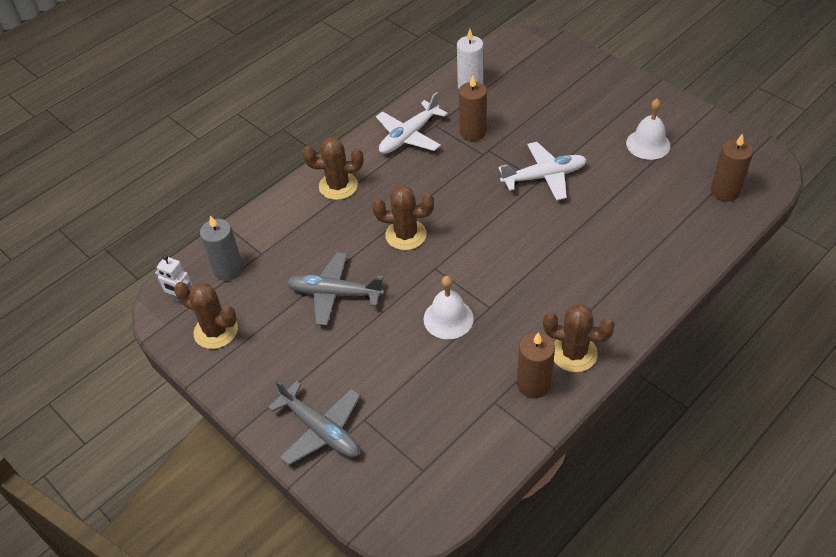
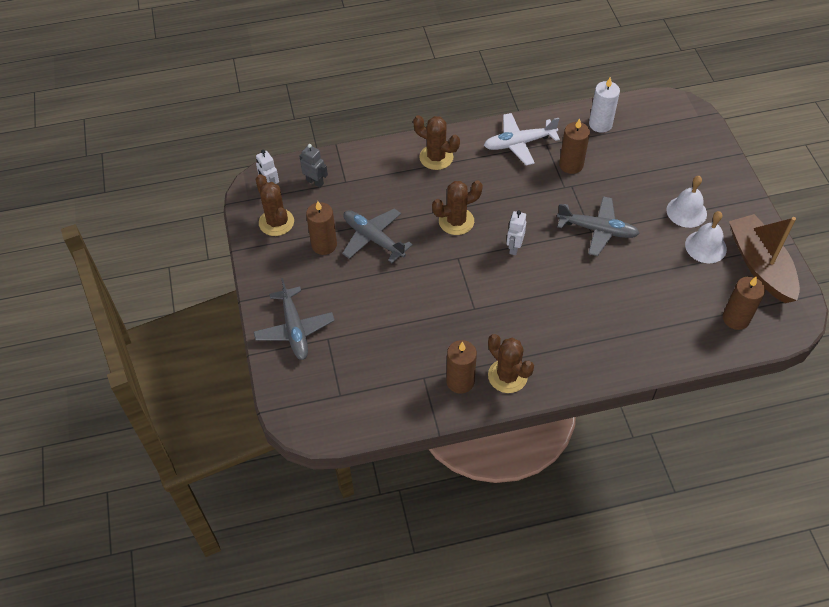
camera: 30 degrees right, 5 degrees up
grey candle [200,215,243,281] -> grey robot [299,144,328,188]
brown cactus [372,185,434,250] -> brown cactus turned 60 degrees counterclockwise [432,180,483,235]
white bell [424,276,474,339] -> white bell moved to [666,176,707,228]
white plane [498,142,587,200] -> grey plane [557,196,640,256]
none -> brown candle [306,201,337,255]
none -> white robot [507,211,526,255]
none -> brown boat [729,214,800,303]

